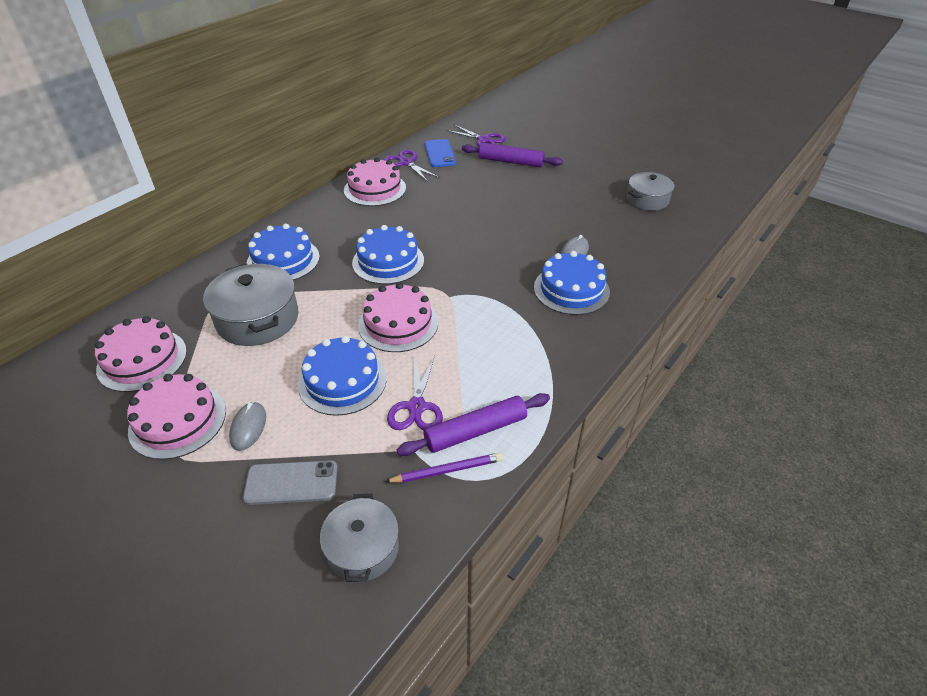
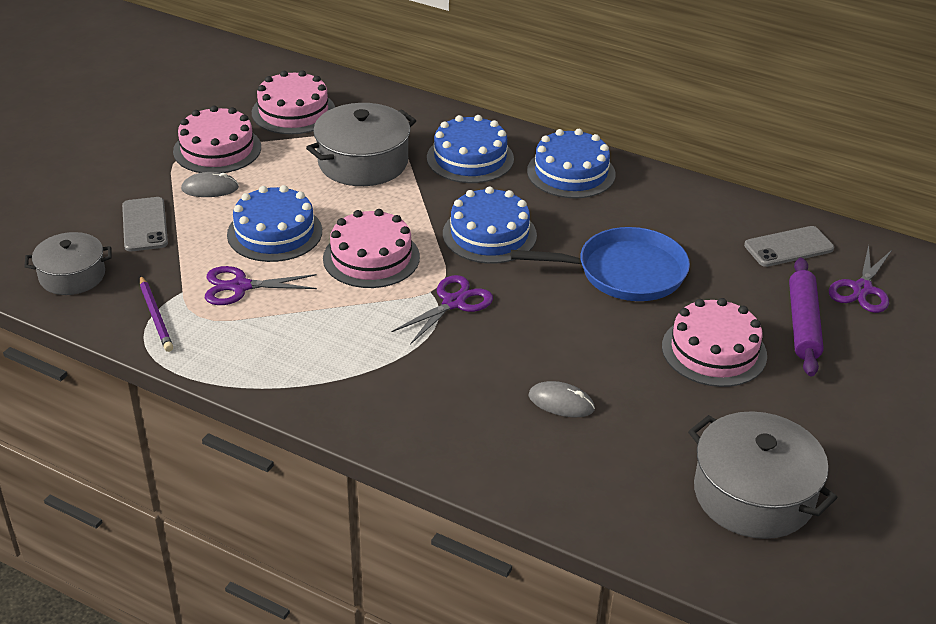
camera: 80 degrees right, 5 degrees down
pink cake [344,157,406,206] -> pink cake moved to [662,298,767,387]
purple scissors [384,150,440,182] -> purple scissors moved to [392,275,493,345]
purple rolling pin [397,393,550,456] -> none
blue phone [424,139,456,167] -> grey phone [744,226,834,267]
blue cake [534,251,610,315] -> blue cake moved to [527,129,616,198]
grey pot [627,172,674,211] -> grey pot [688,411,838,539], size x1.56
none -> blue pan [511,227,690,301]

